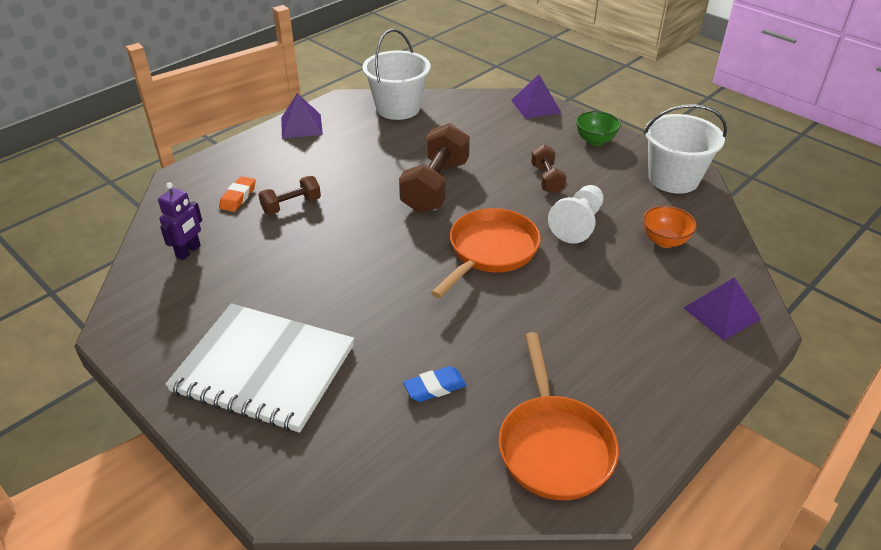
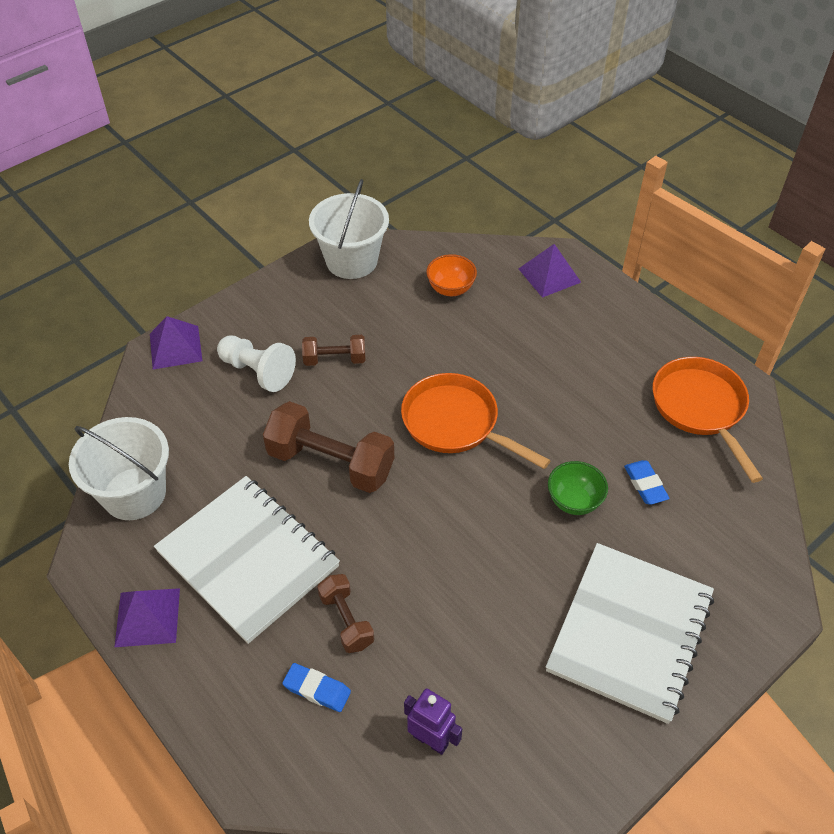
camera: 85 degrees left, 10 degrees up
orange eraser [219,176,256,212] -> blue eraser [283,663,351,712]
orange pan [498,332,619,500] -> orange pan turned 105 degrees counterclockwise [653,357,763,483]
white pawn [548,185,603,244] -> white pawn moved to [217,336,296,392]
green bowl [576,111,621,146] -> green bowl moved to [548,461,608,515]
none -> white notebook [154,476,340,644]

